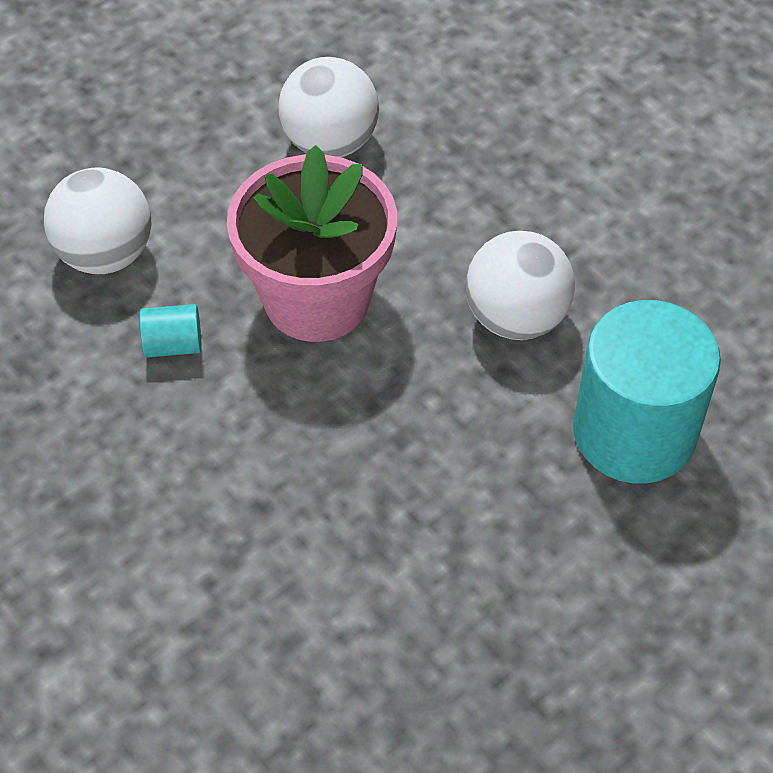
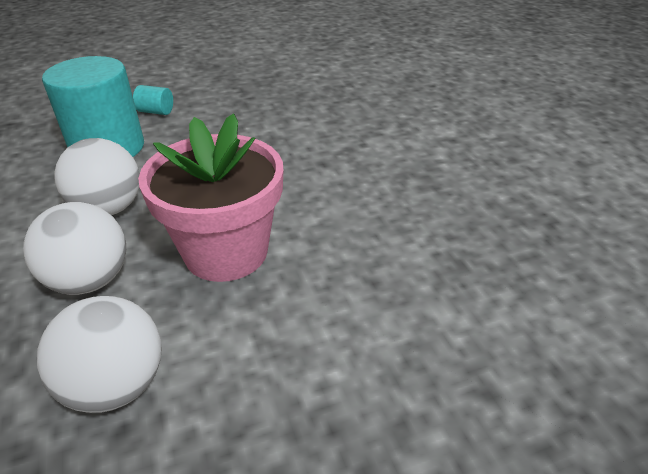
camera: 160 degrees left, 15 degrees down
white ball [44,167,152,274] -> white ball moved to [23,202,126,295]
turquoise cylinder [140,304,202,358] -> turquoise cylinder moved to [133,85,173,115]

